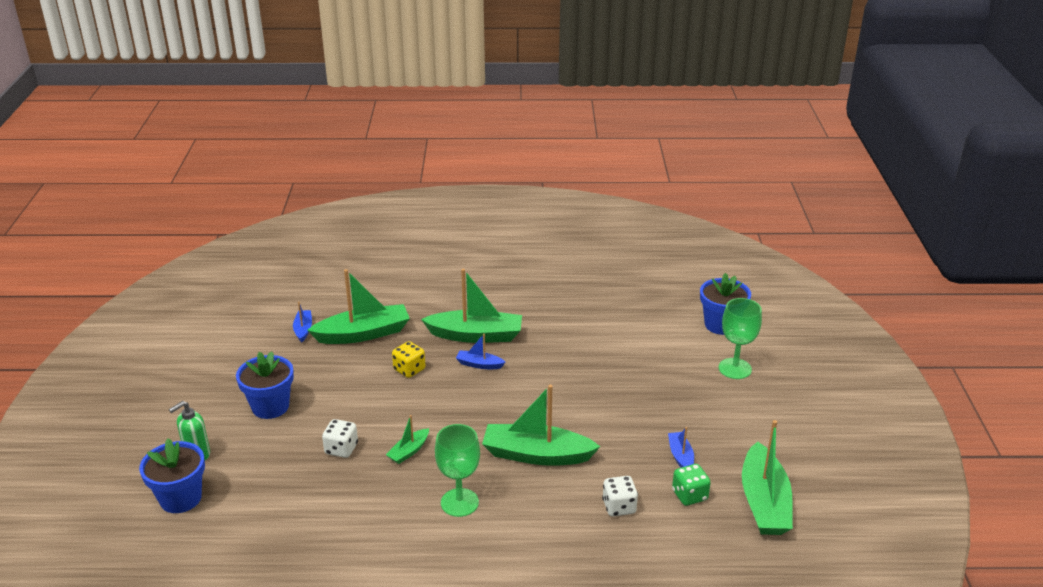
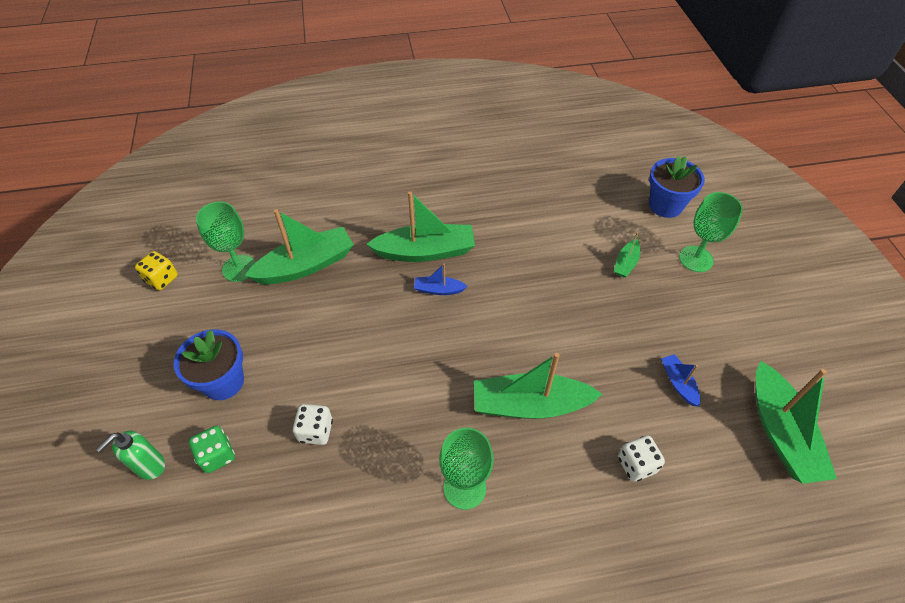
camera: 10 degrees left, 20 degrees up
blue flower pot [139,439,205,513] -> none
blue boat [293,302,312,342] -> green goblet [196,201,256,282]
green boat [386,415,429,464] -> green boat moved to [614,232,640,277]
yellow dice [392,341,425,378] -> yellow dice moved to [135,251,178,290]
green dice [672,464,711,506] -> green dice moved to [189,426,235,473]

